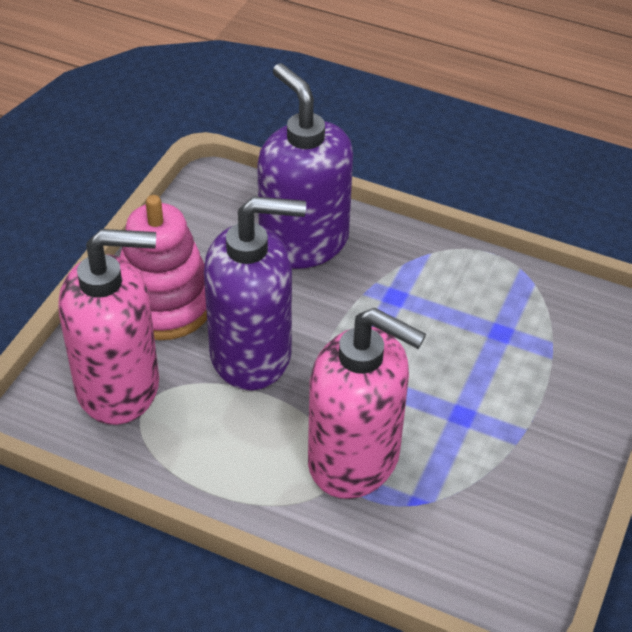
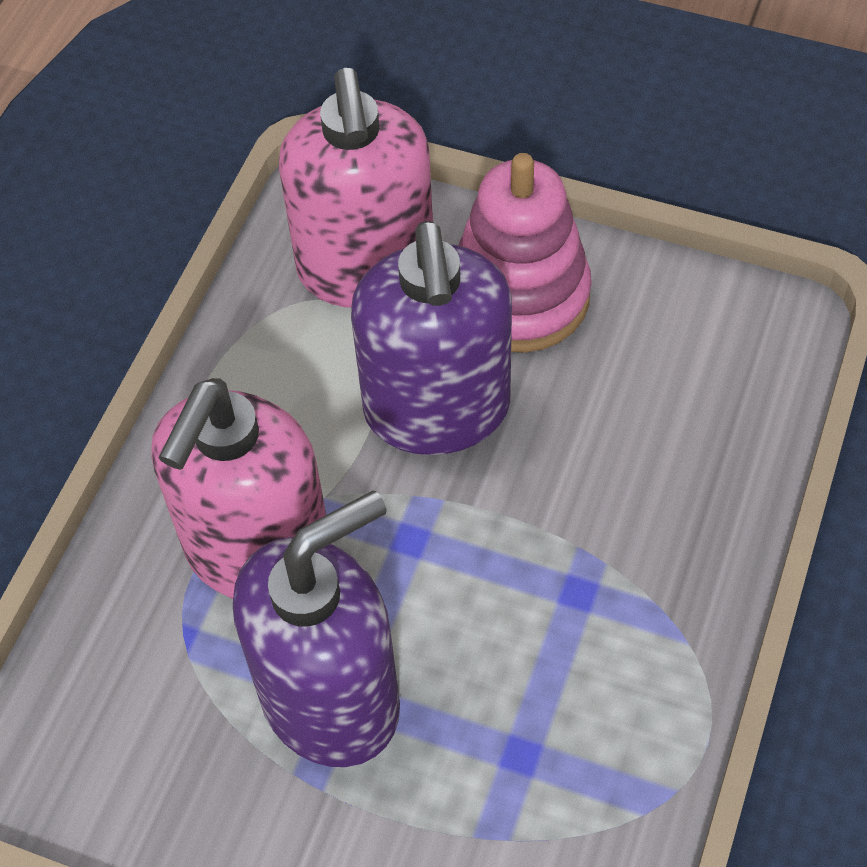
camera: 90 degrees right, 10 degrees up
purple soap dispenser [257,63,353,269] -> purple soap dispenser moved to [233,491,400,767]

